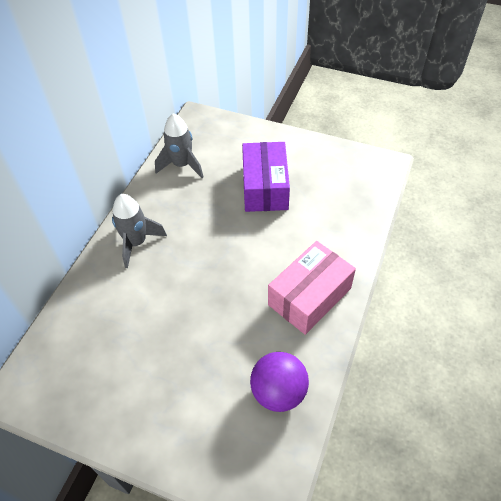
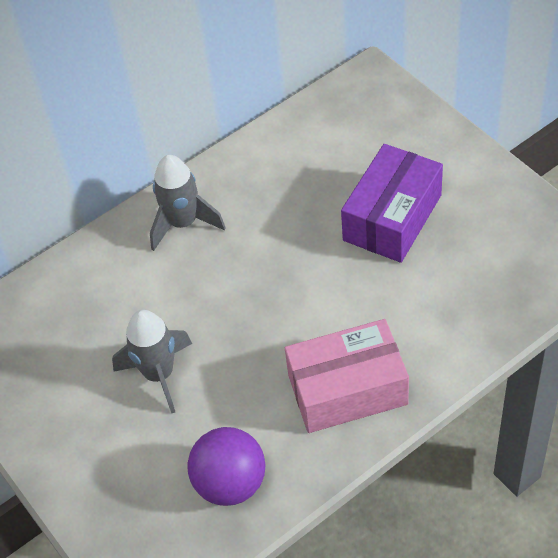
camera: 35 degrees right, 0 degrees up
grey rocket [155,113,204,178] -> grey rocket moved to [112,310,192,413]

